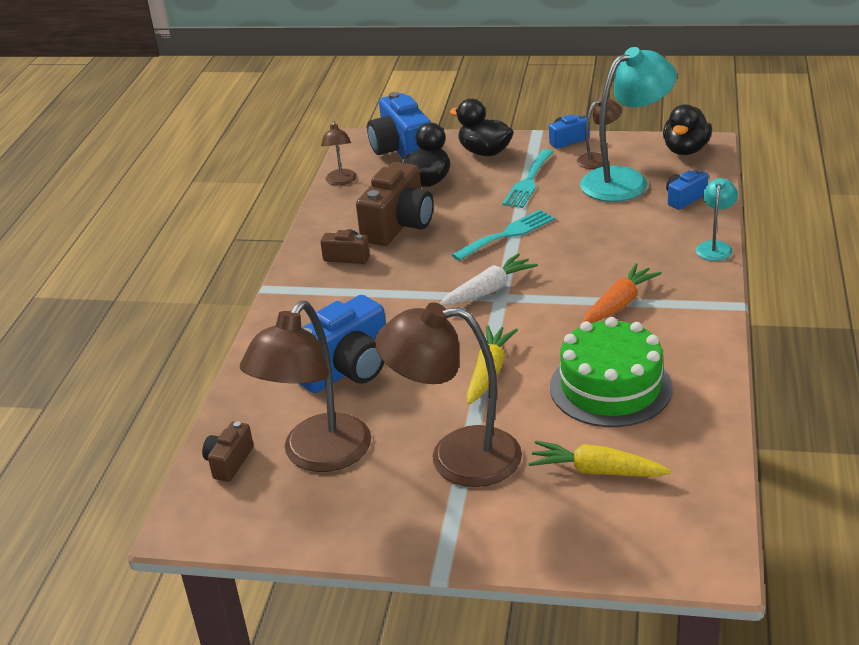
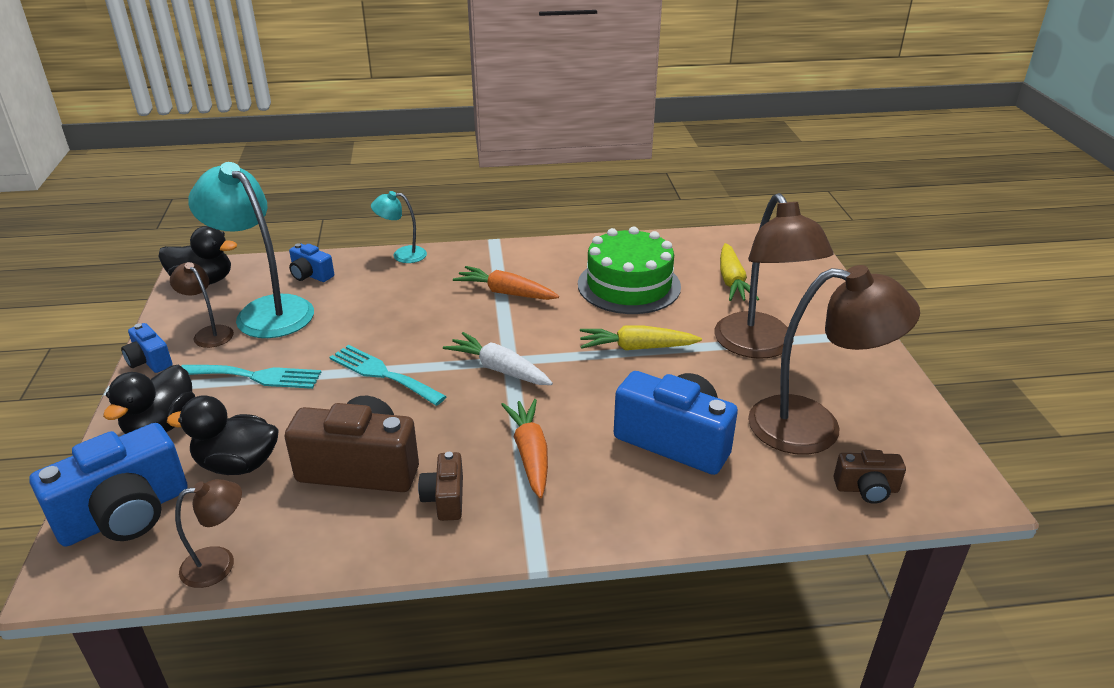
camera: 110 degrees left, 0 degrees up
none -> orange carrot [501,399,548,498]

